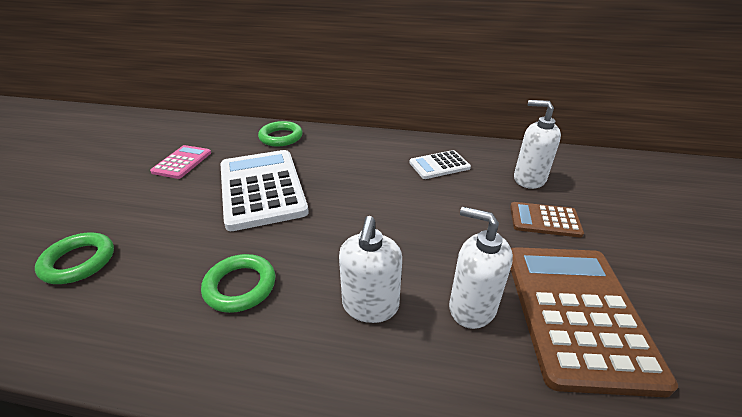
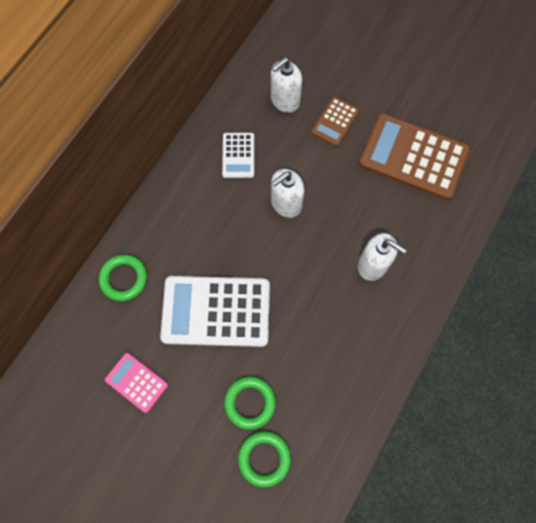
camera: 70 degrees left, 35 degrees up
green ring [201,254,275,313] -> green ring moved to [224,377,276,430]
white soap dispenser [449,207,513,329] -> white soap dispenser moved to [271,169,305,218]

